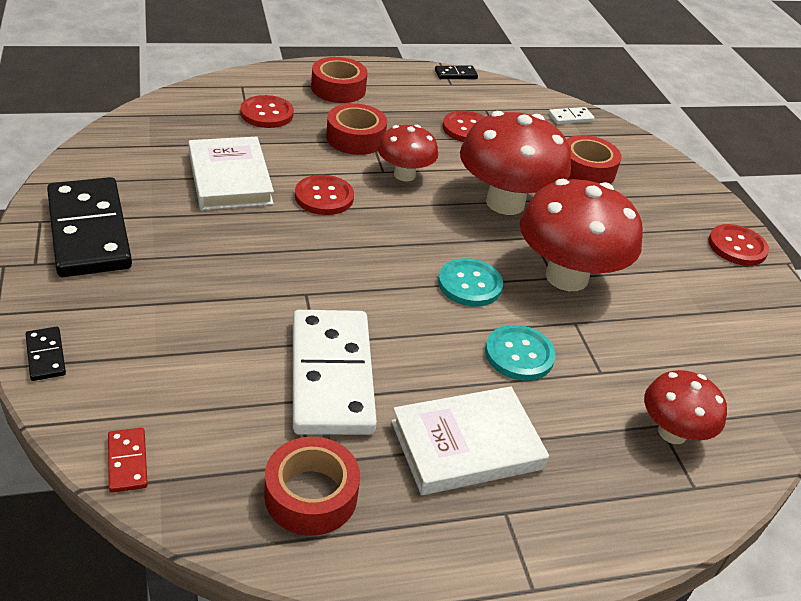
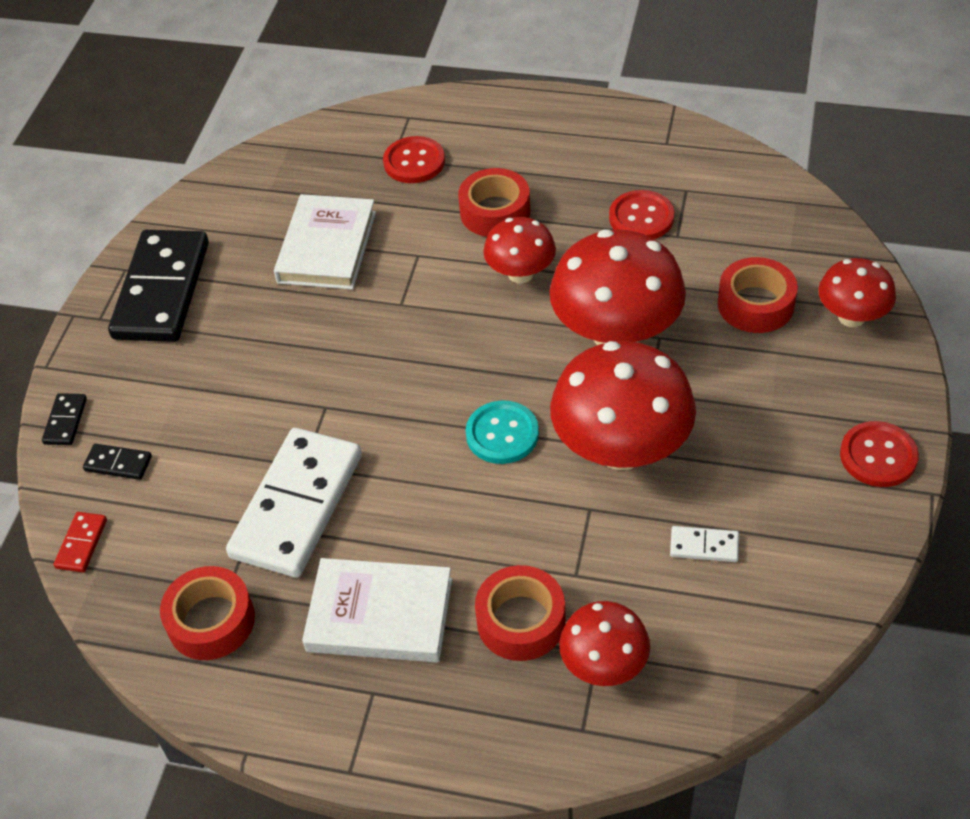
camera: 35 degrees right, 10 degrees up
red button [295,175,354,215] -> none
red tape [311,57,368,103] -> red tape moved to [475,565,566,661]
black domino [435,66,478,79] -> black domino moved to [83,444,152,480]
turquoise button [485,325,556,381] -> none
white domino [548,107,595,124] -> white domino moved to [670,526,739,562]
none -> red mushroom [818,258,896,327]

